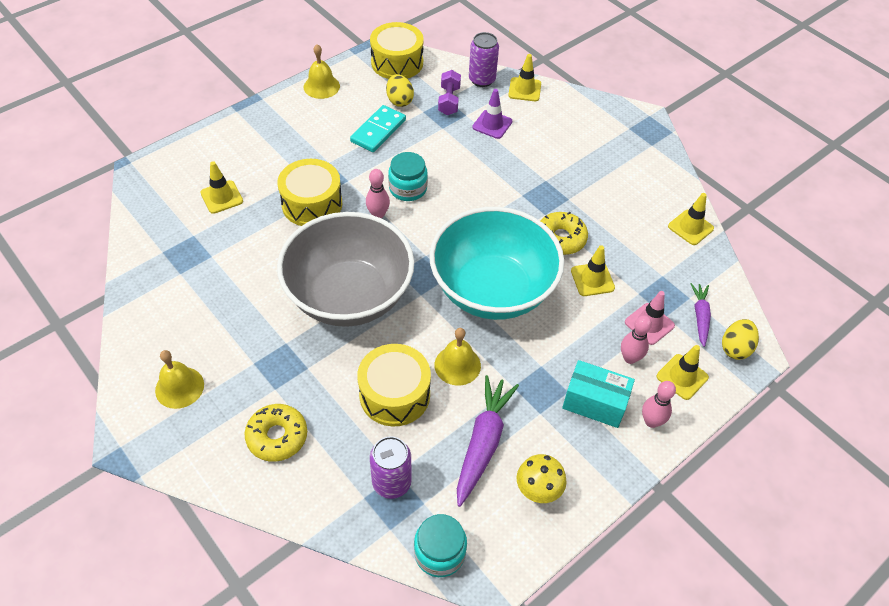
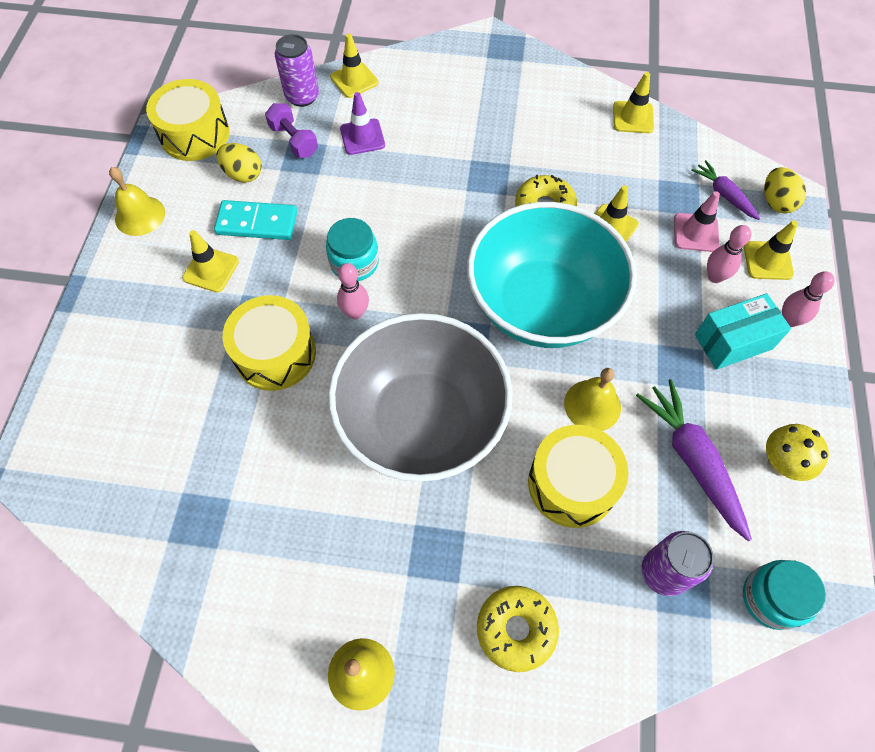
camera: 40 degrees left, 10 degrees up
yellow traffic cone [200,161,243,214] -> yellow traffic cone moved to [182,230,239,293]
turquoise domino [350,105,406,152] -> turquoise domino turned 75 degrees counterclockwise [214,200,297,240]

